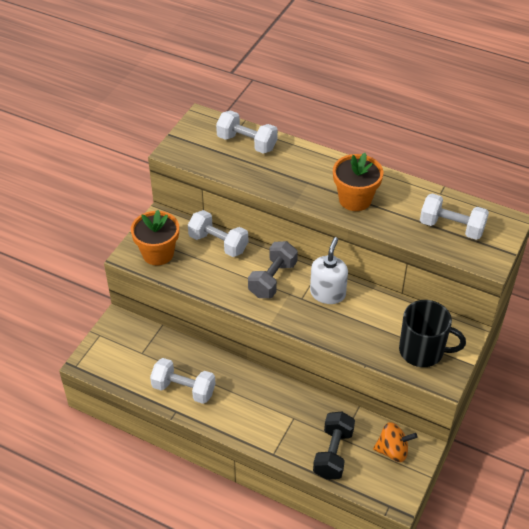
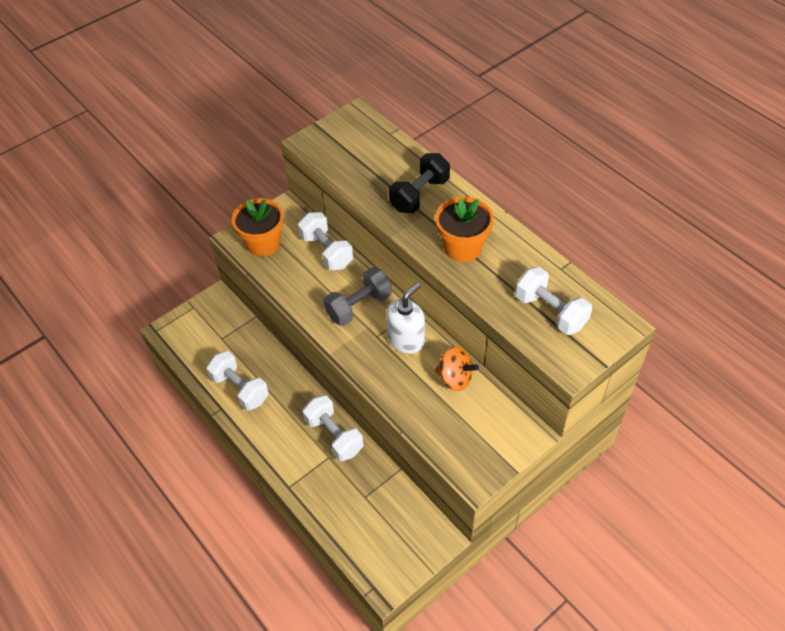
camera: 25 degrees right, 5 degrees up
white dumbbell [216,110,278,154] -> white dumbbell moved to [303,395,363,461]
black dumbbell [313,412,355,480] -> black dumbbell moved to [389,153,450,213]
orange spinning top [373,422,417,462] -> orange spinning top moved to [435,346,479,391]
black mug [399,300,466,367] -> none

